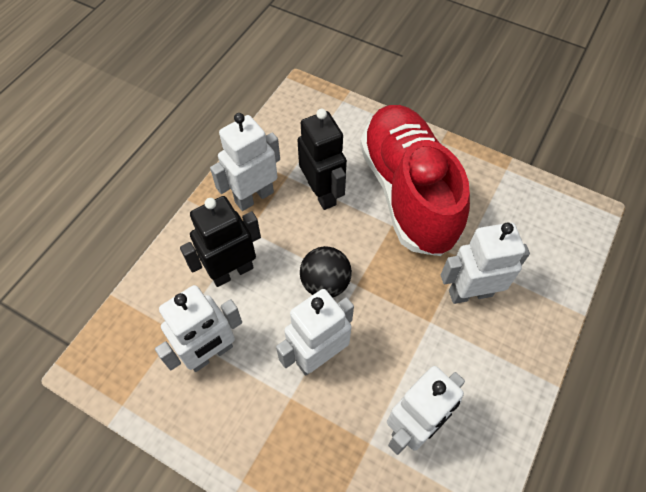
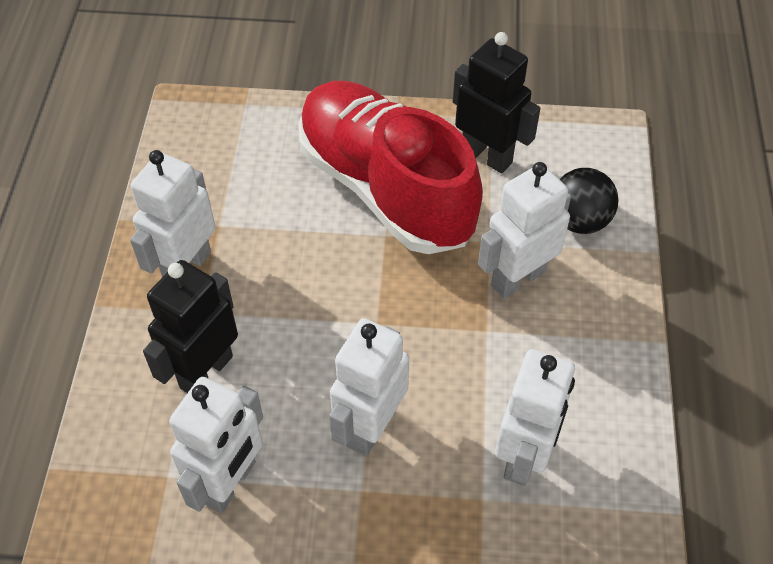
camera: 25 degrees left, 5 degrees down
black robot [297,109,347,210] -> black robot moved to [453,32,541,173]
black ball [300,246,352,298] -> black ball moved to [559,168,618,234]

